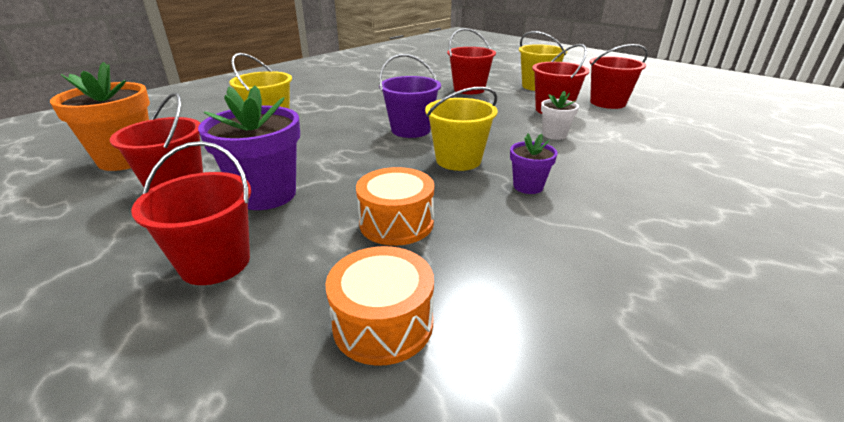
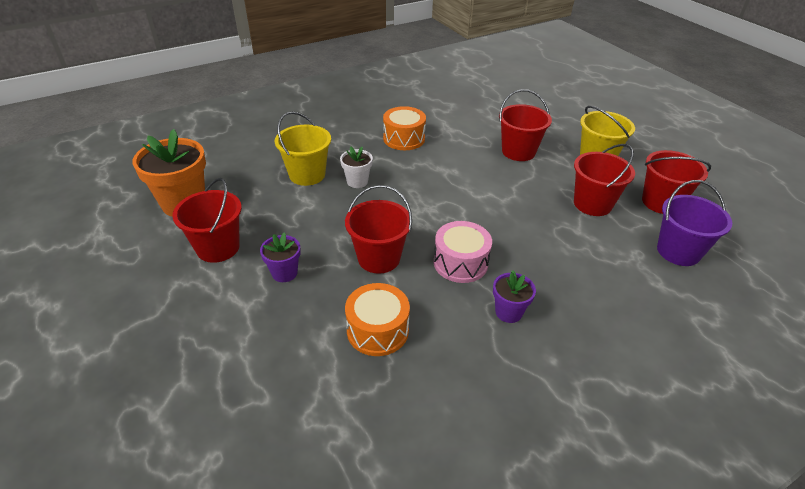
camera: 15 degrees right, 10 degrees up
red bucket [131,141,251,285] -> red bucket moved to [345,185,412,274]
purple flower pot [198,86,300,210] -> purple flower pot [260,232,301,282], size x0.53
orange drum [326,246,434,366] -> orange drum moved to [383,106,426,150]
purple bucket [379,54,441,138] -> purple bucket moved to [657,180,732,266]
yellow bucket [425,87,498,171] -> pink drum [433,221,492,283]
white flower pot [541,91,579,140] -> white flower pot moved to [340,146,373,188]

